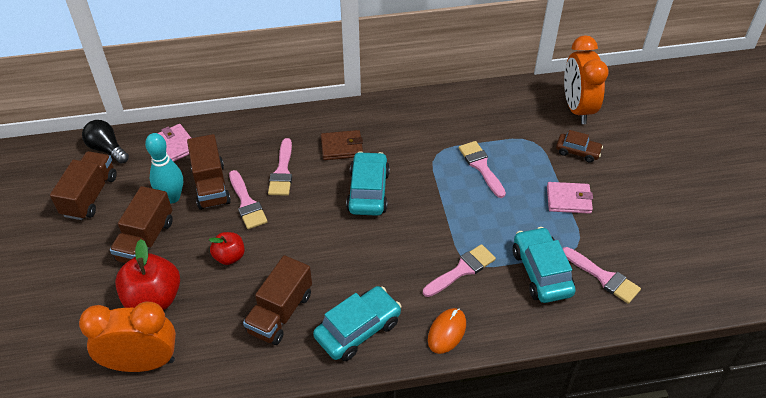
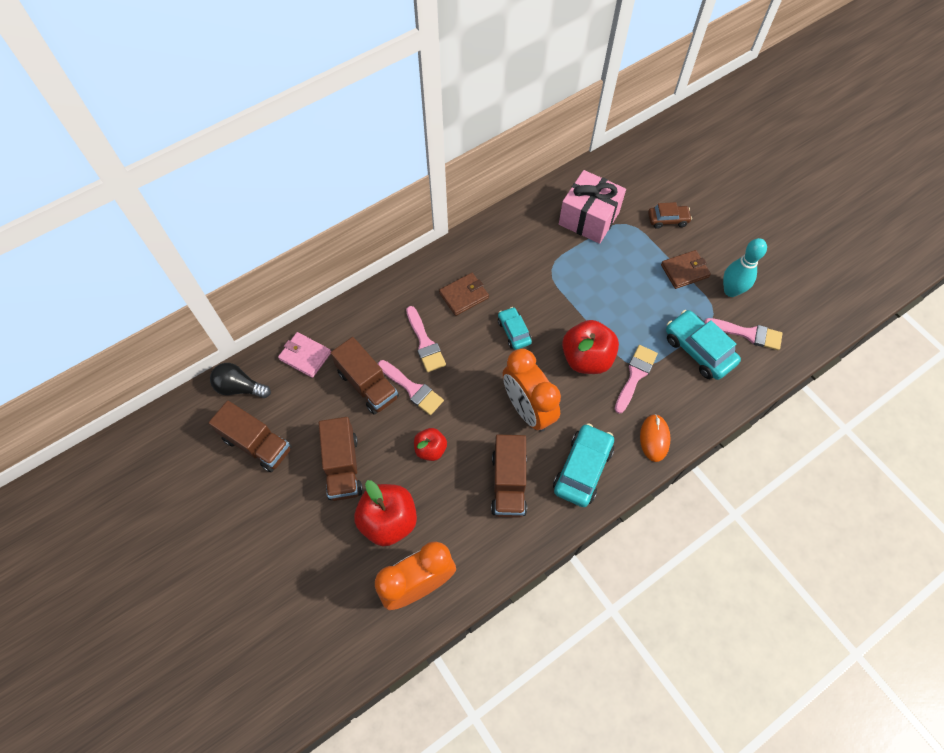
camera: 25 degrees left, 15 degrees up
brown truck [50,151,117,220] -> brown truck turned 135 degrees clockwise [209,401,292,472]
turquoise bowling pin [145,133,183,203] -> turquoise bowling pin moved to [723,238,767,297]
turquoise car [346,151,390,216] -> turquoise car [498,307,532,350], size x0.60
pink brush [459,141,506,198] -> none
pink wallet [547,182,593,214] -> brown wallet [661,250,711,289]
orange clock [564,35,609,124] -> orange clock moved to [503,349,561,432]
none -> pink gift [559,170,626,244]
none -> red apple [562,320,619,374]

